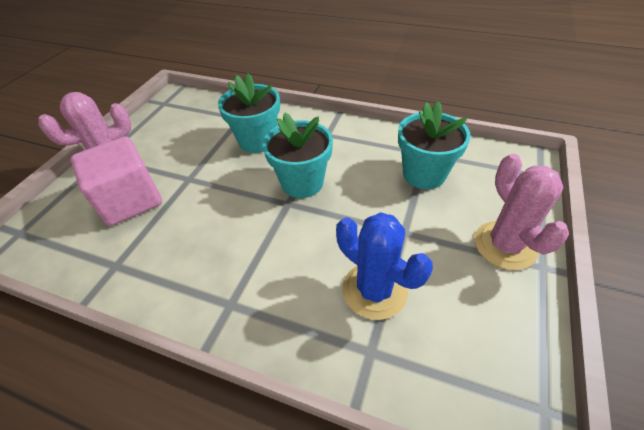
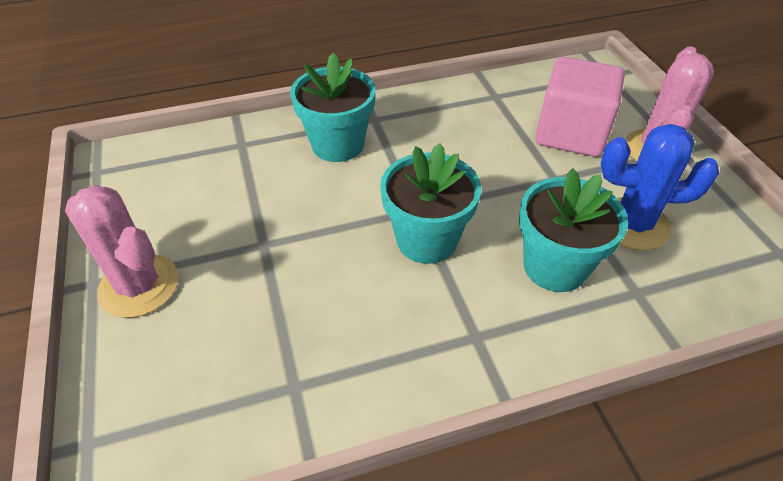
camera: 140 degrees right, 0 degrees up
blue cactus [336,212,433,320] -> blue cactus moved to [601,124,719,250]
turquoise flower pot [398,101,471,189] -> turquoise flower pot moved to [290,53,376,162]

